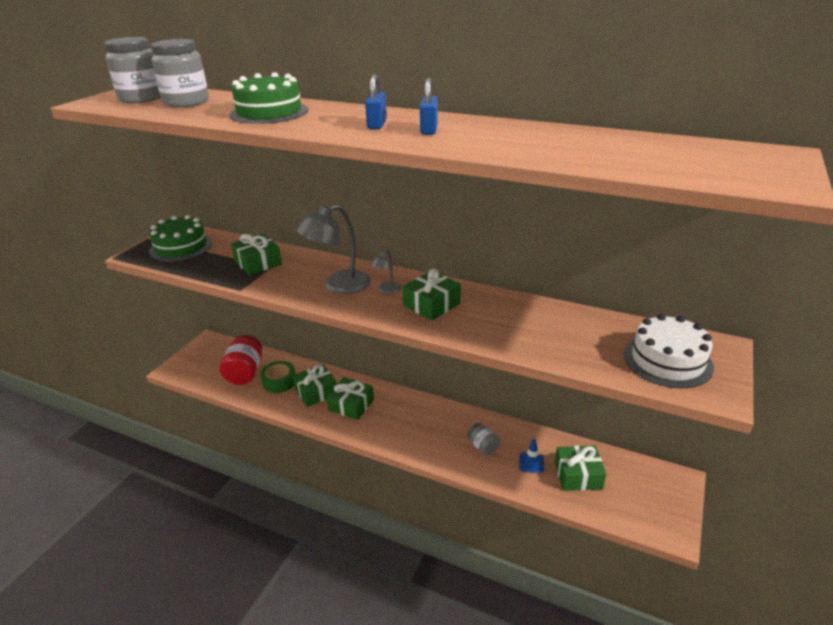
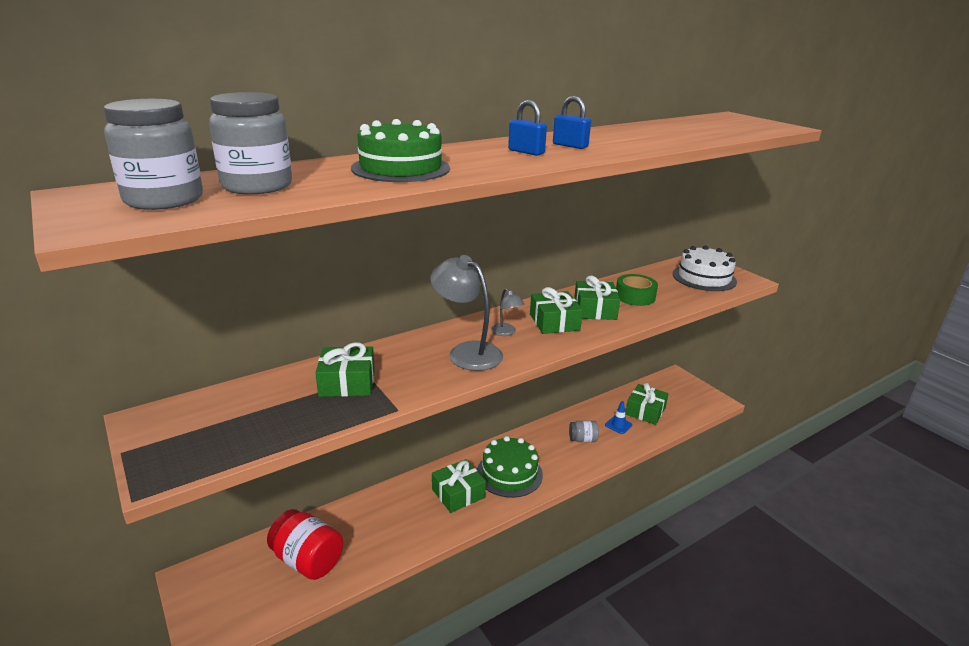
camera: 60 degrees left, 5 degrees down
green cake [149,215,212,262] -> green cake moved to [477,436,543,498]
green tape [260,361,295,393] -> green tape moved to [616,274,658,306]
green gift [293,364,336,407] -> green gift moved to [574,275,620,320]
grey lamp [296,204,371,294] -> grey lamp turned 135 degrees clockwise [430,255,503,371]

